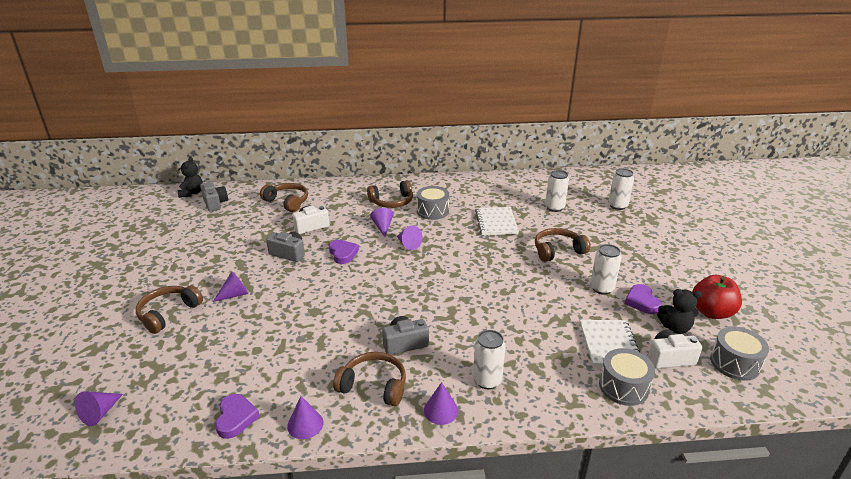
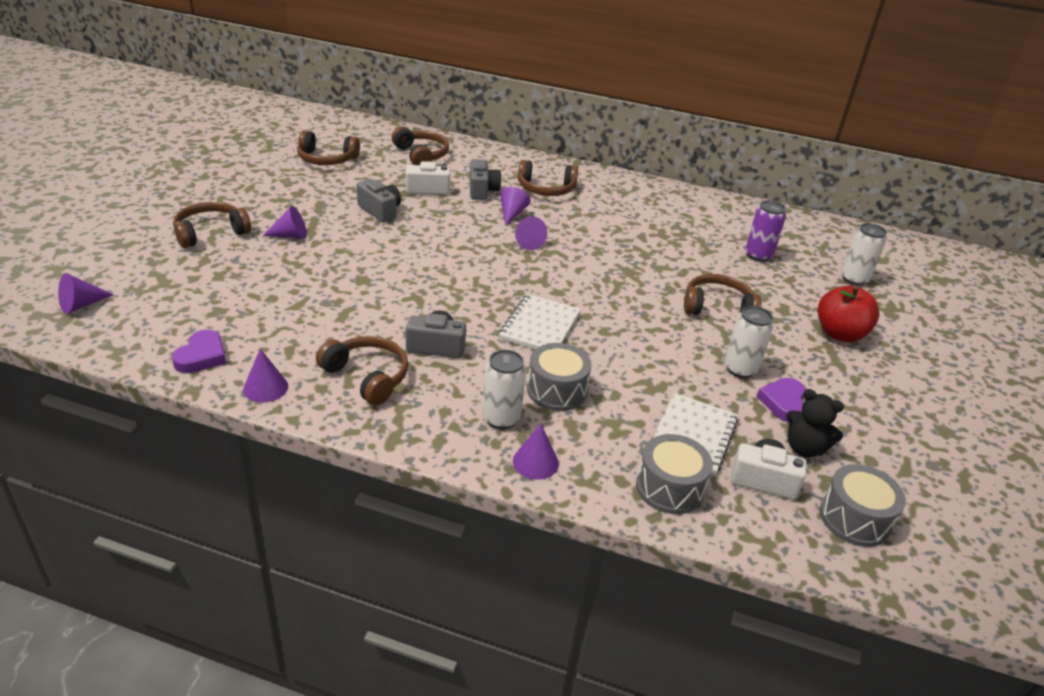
camera: 20 degrees right, 5 degrees up
black teddy bear [178,157,203,198] -> none
grey camera [200,182,228,212] -> grey camera moved to [470,159,501,200]
purple heart [329,240,359,264] -> none
grey drum [417,186,449,220] -> grey drum moved to [527,343,592,411]
purple cone [424,382,459,425] -> purple cone moved to [513,424,559,480]
white notebook [475,207,519,235] -> white notebook moved to [499,294,581,349]
white can [545,170,569,212] -> purple can [745,200,786,262]
red apple [692,275,742,319] -> red apple moved to [818,285,879,342]
none -> brown headphones [297,130,360,165]

